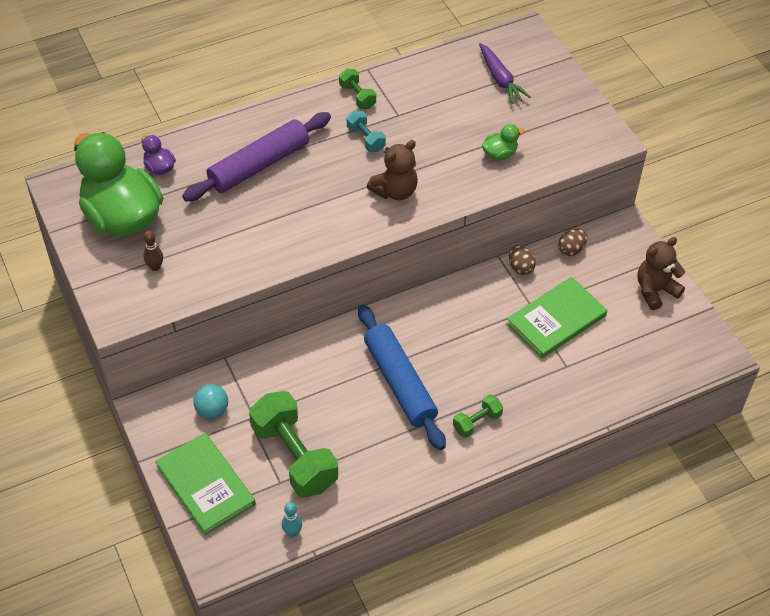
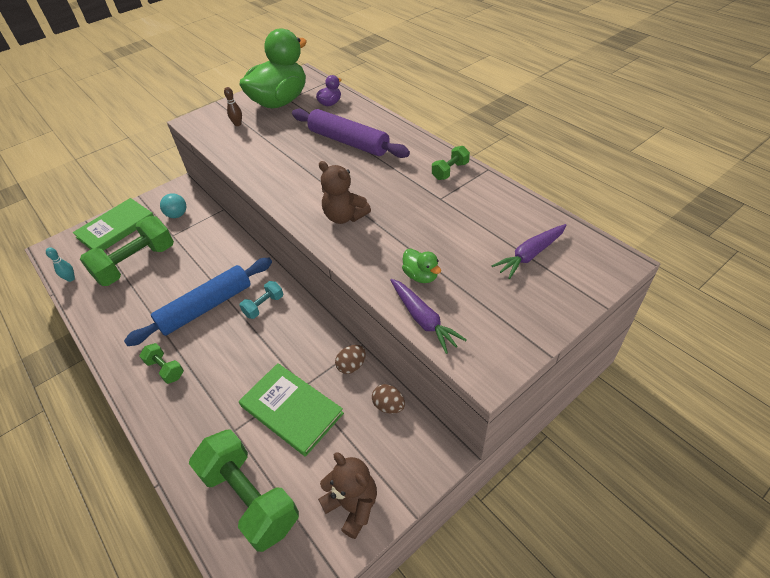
camera: 80 degrees right, 5 degrees down
turquoise dumbbell [347,111,386,152] -> turquoise dumbbell moved to [239,281,283,319]
none -> green dumbbell [189,430,299,552]
none -> purple carrot [390,279,467,354]

